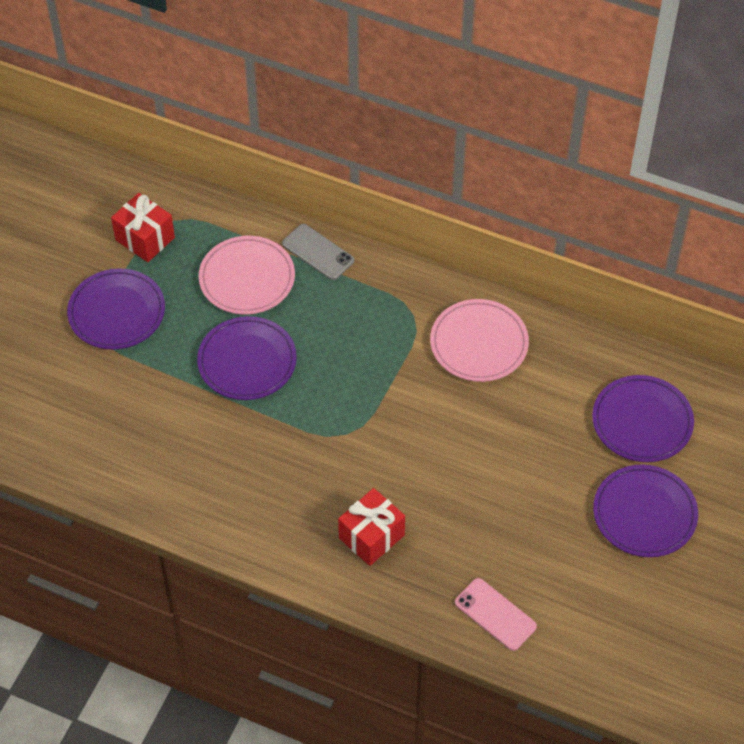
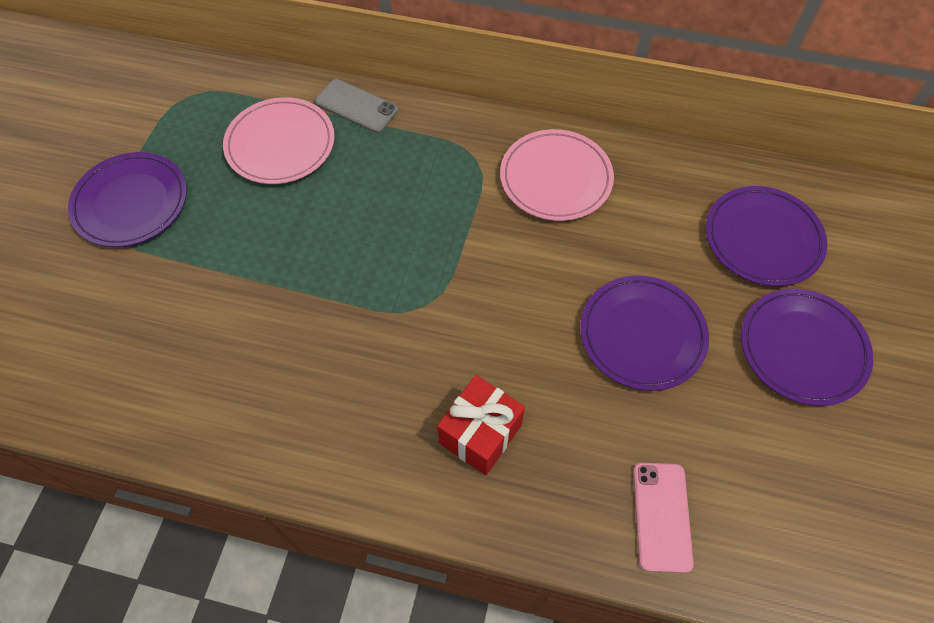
camera: 10 degrees left, 5 degrees up
red gift [111,193,175,262] -> none
purple plate [197,316,297,400] -> purple plate moved to [580,275,709,391]
pink phone [455,578,537,651] -> pink phone turned 60 degrees clockwise [633,463,694,573]

